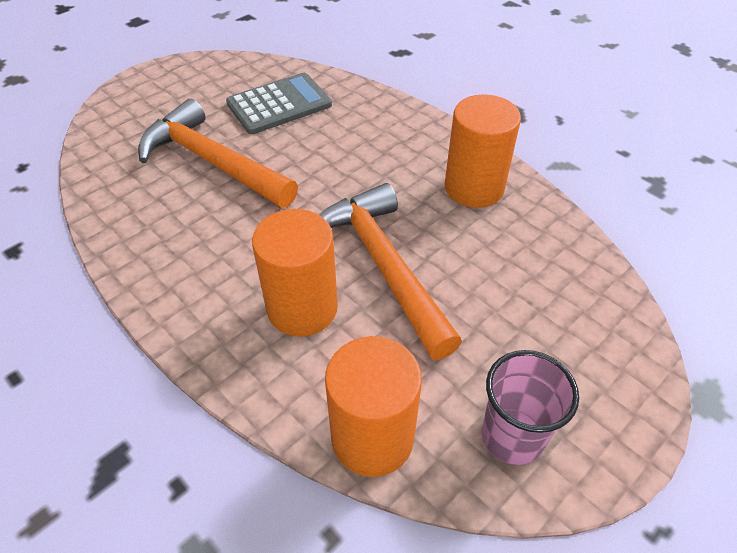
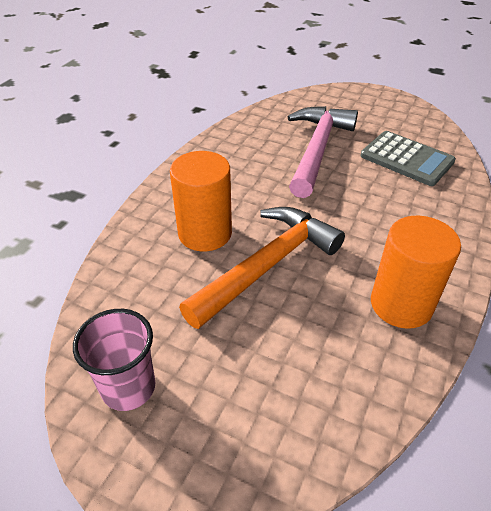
camera: 70 degrees right, 5 degrees down
orange hammer [138,99,298,208] -> pink hammer [288,106,358,198]
orange cylinder [325,336,422,477] -> none

